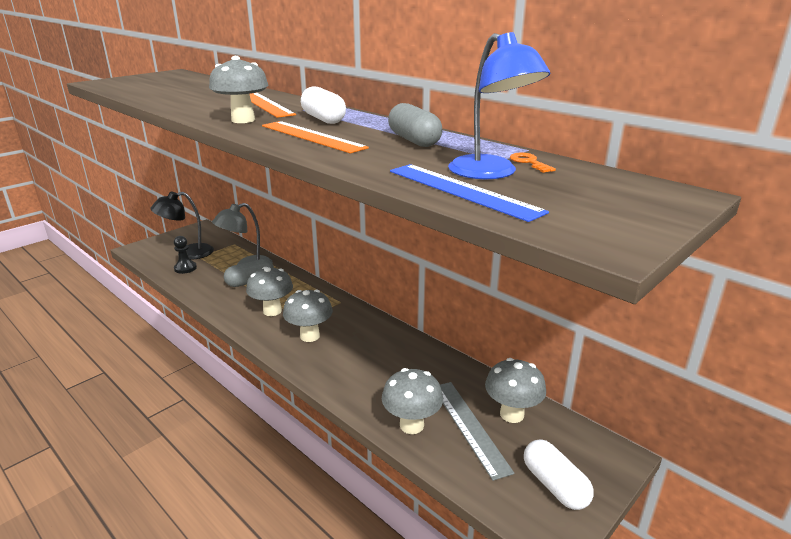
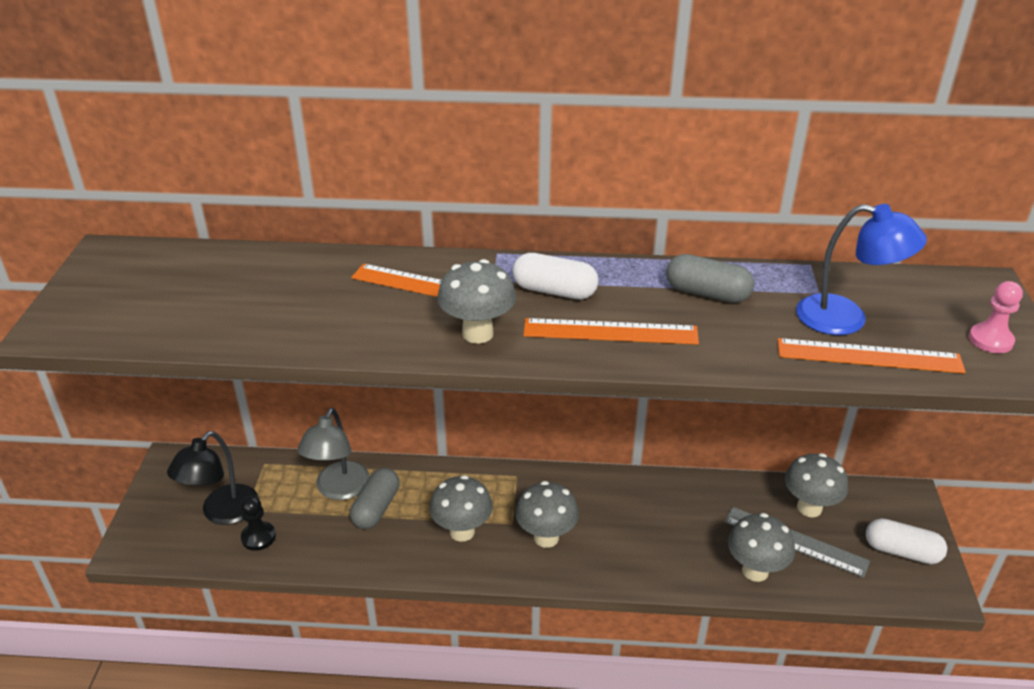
camera: 40 degrees left, 10 degrees up
blue ruler [390,164,549,222] -> orange ruler [777,338,966,374]
orange key [510,153,556,173] -> none
none -> pink pawn [969,281,1023,353]

